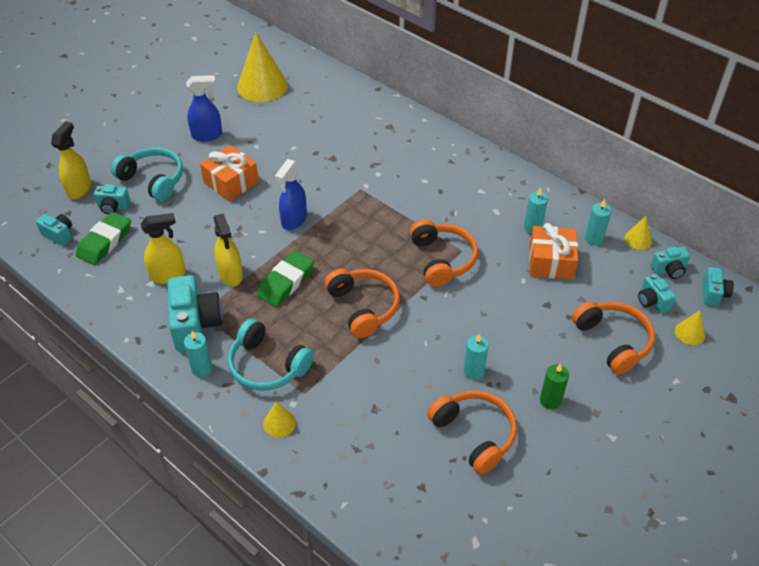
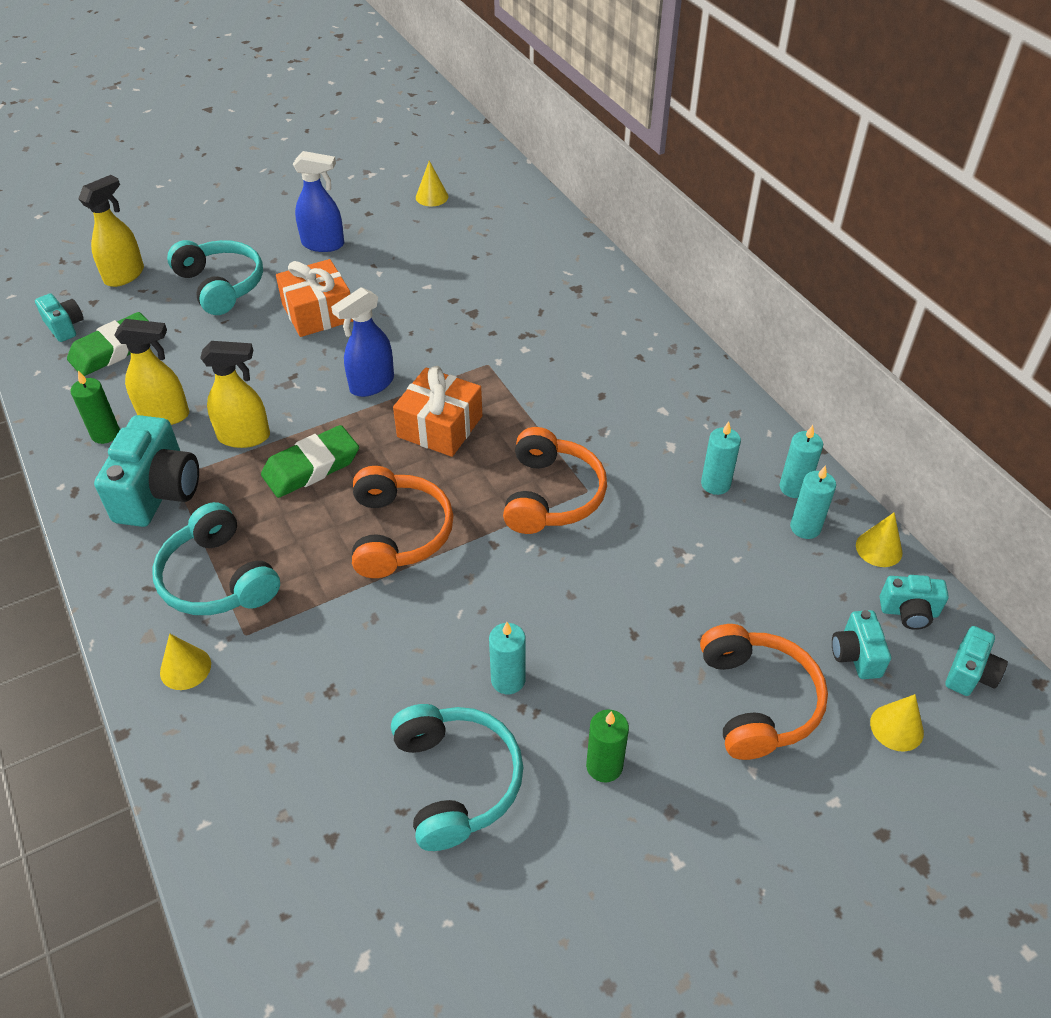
camera: 20 degrees right, 0 degrees up
turquoise camera [94,184,130,214] -> none
turquoise candle [184,331,213,377] -> turquoise candle moved to [780,425,823,498]
yellow spray bottle [213,213,243,286] -> yellow spray bottle turned 90 degrees counterclockwise [200,341,270,448]
yellow cone [237,33,288,102] -> yellow cone [416,161,448,206], size x0.45
orange headphones [427,391,517,475] -> turquoise headphones [391,704,523,851]
orange gift [529,223,578,280] -> orange gift moved to [393,366,482,457]
none -> green candle [71,371,120,444]

